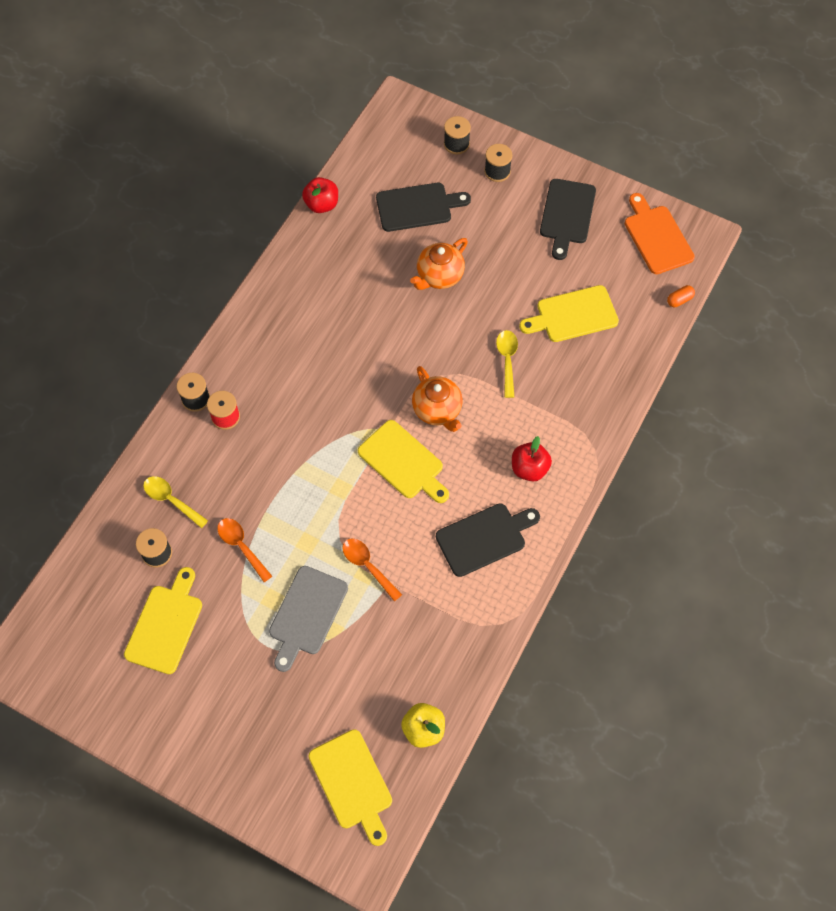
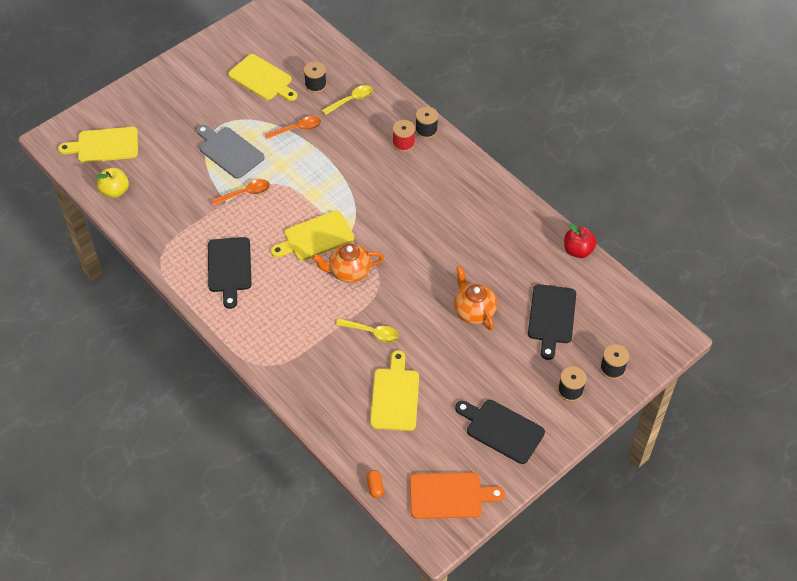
camera: 110 degrees right, 10 degrees down
red apple [512,436,552,481] -> none

